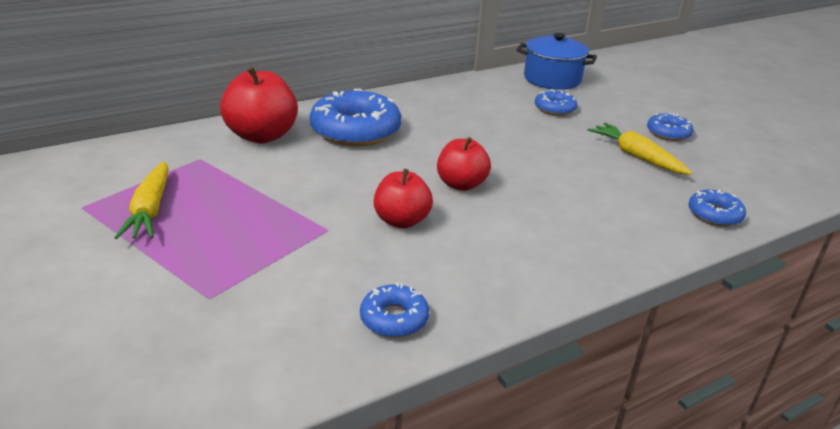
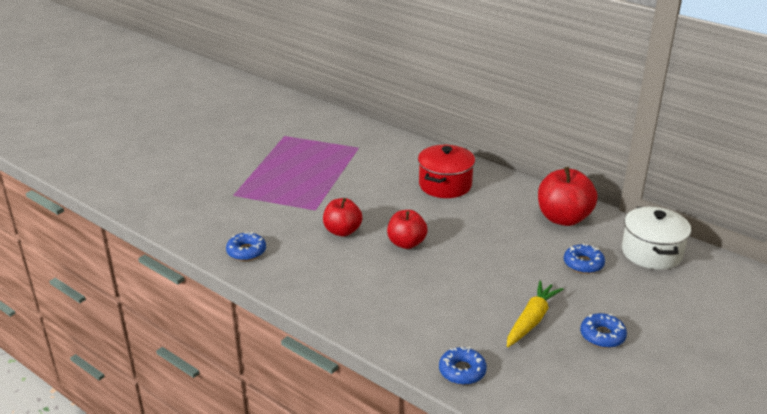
camera: 70 degrees right, 0 degrees up
yellow carrot [114,161,169,239] -> none
red apple [220,66,298,144] -> red apple moved to [538,167,598,226]
blue donut [310,89,401,146] -> red pot [418,145,475,198]
blue pot [517,33,597,90] -> white pot [622,207,691,270]

